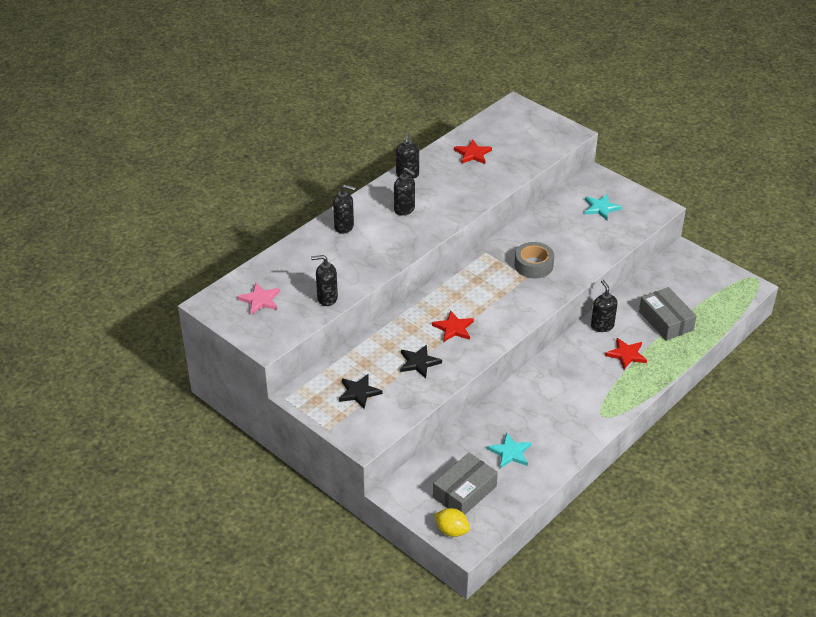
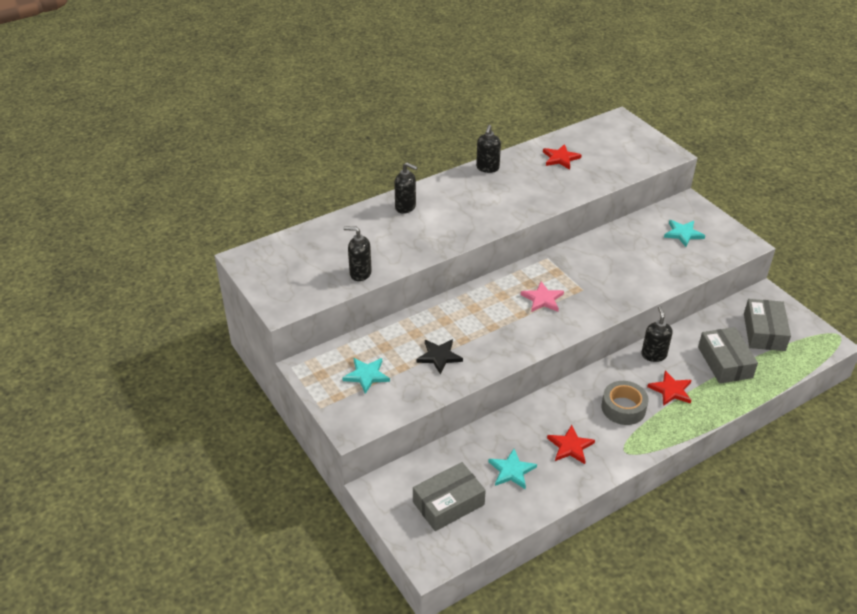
camera: 15 degrees right, 0 degrees up
pink star [237,283,280,314] -> pink star moved to [521,282,564,312]
black star [339,374,383,409] -> turquoise star [342,358,390,394]
black soap dispenser [394,168,416,216] -> none
red star [432,311,474,342] -> red star moved to [547,425,595,464]
yellow lemon [434,508,470,537] -> none
grey tape [514,242,554,278] -> grey tape moved to [602,381,649,425]
none -> grey box [744,299,791,351]

